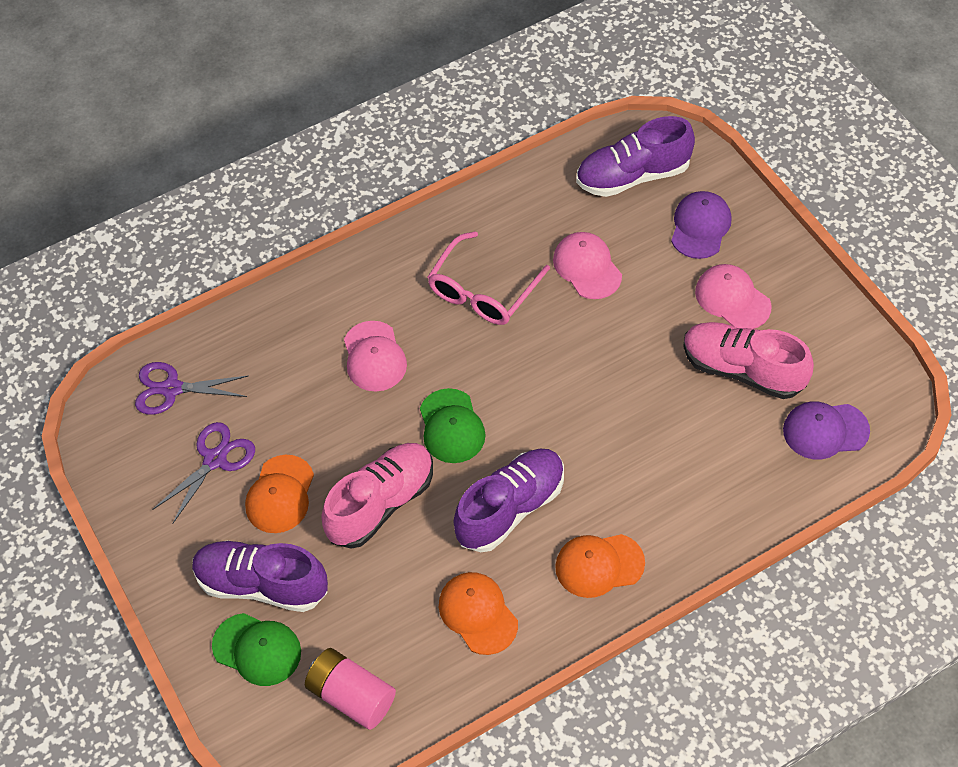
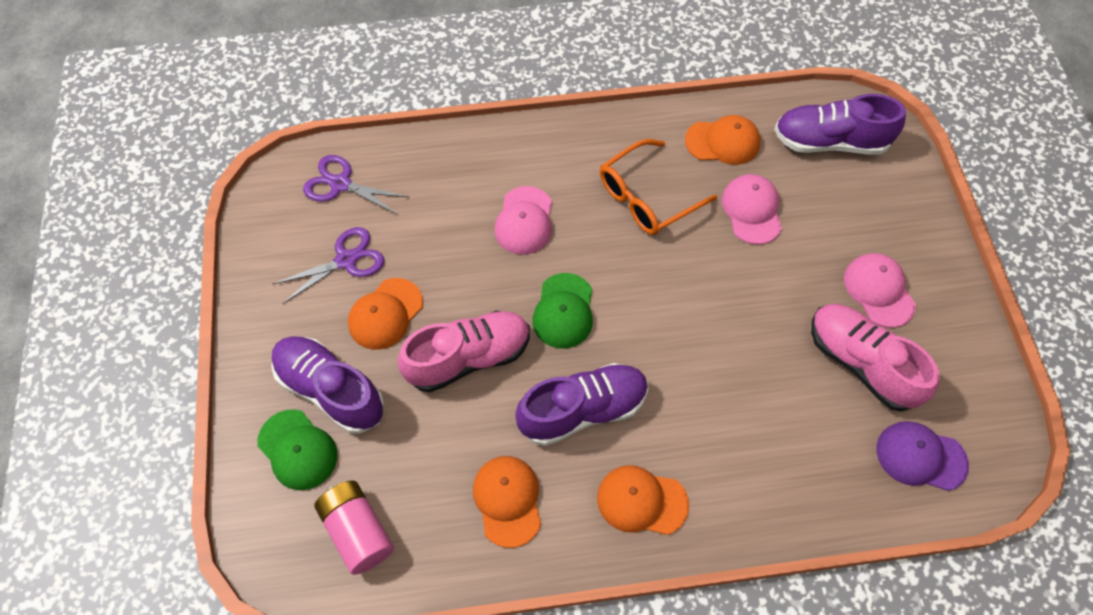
camera: 20 degrees right, 5 degrees up
pink glasses [428,231,550,325] -> orange glasses [600,139,717,235]
purple cap [671,191,732,259] -> none
none -> orange cap [685,115,761,165]

